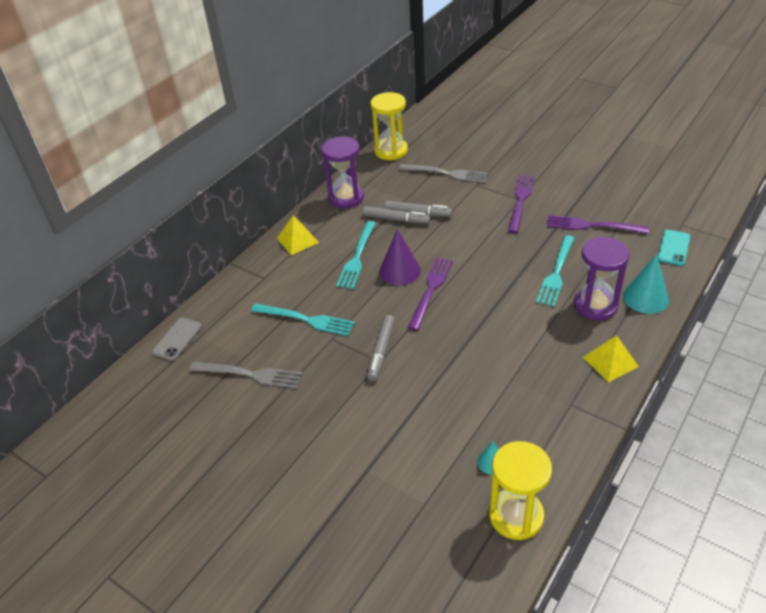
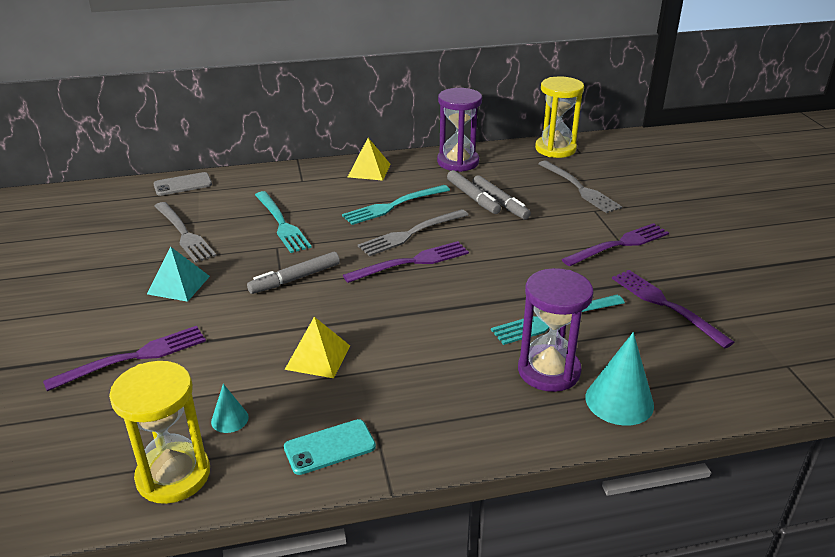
camera: 40 degrees right, 10 degrees down
purple cone [379,229,421,286] -> grey fork [358,209,468,256]
yellow pyramid [583,335,639,383] -> yellow pyramid moved to [284,317,350,378]
turquoise phone [658,230,691,266] -> turquoise phone moved to [284,419,376,475]
none -> purple fork [43,326,206,391]
none -> turquoise pyramid [147,247,210,302]

